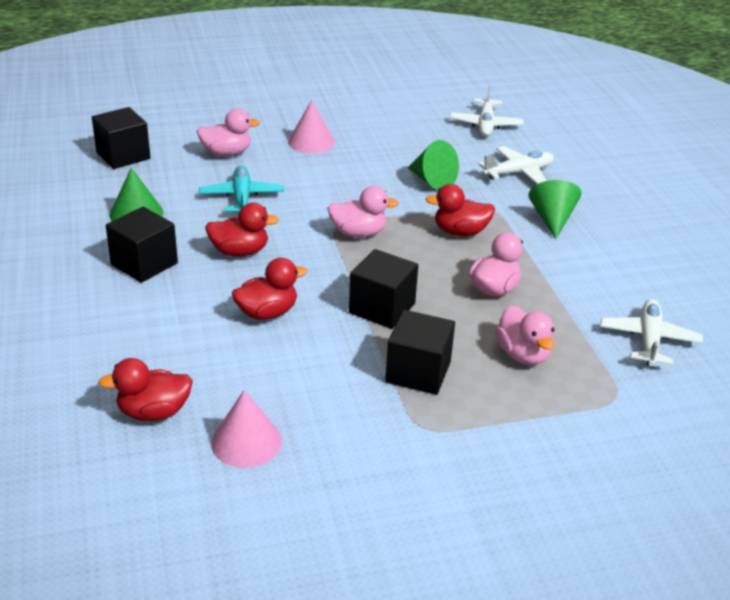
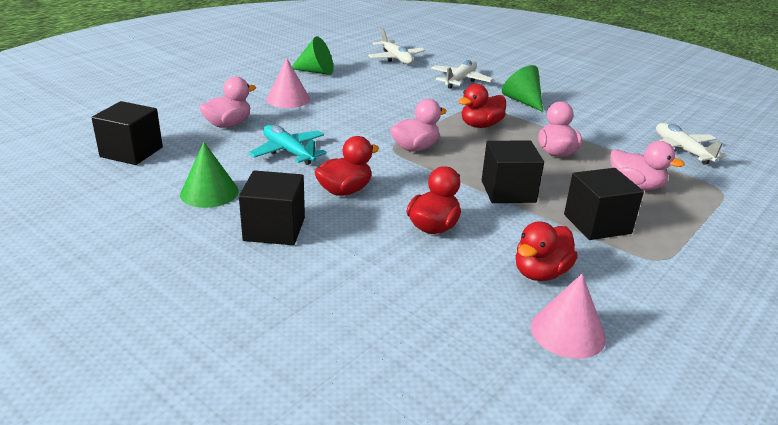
camera: 35 degrees left, 5 degrees down
red duck [98,358,193,421] -> red duck moved to [516,221,578,281]
green cone [408,140,459,190] -> green cone moved to [292,36,334,75]

